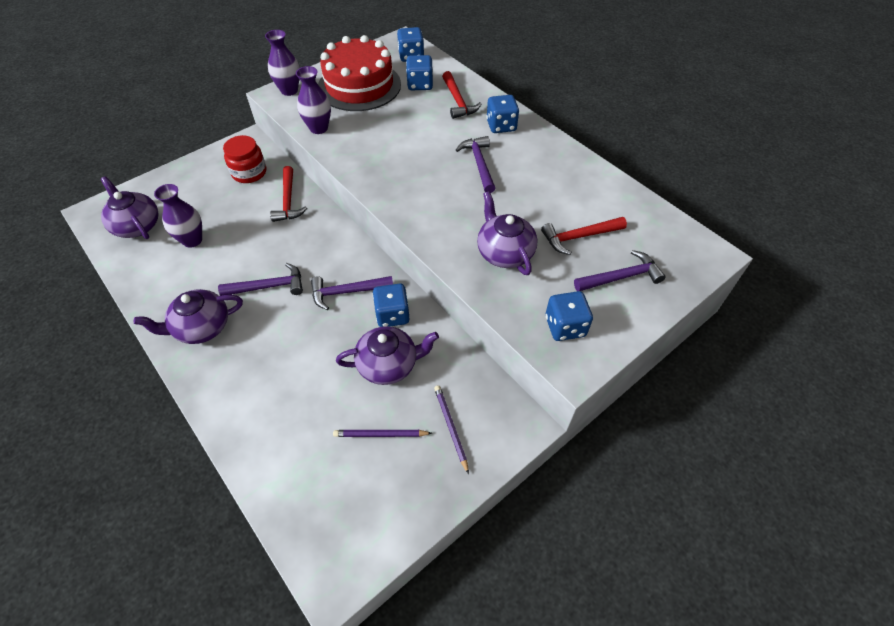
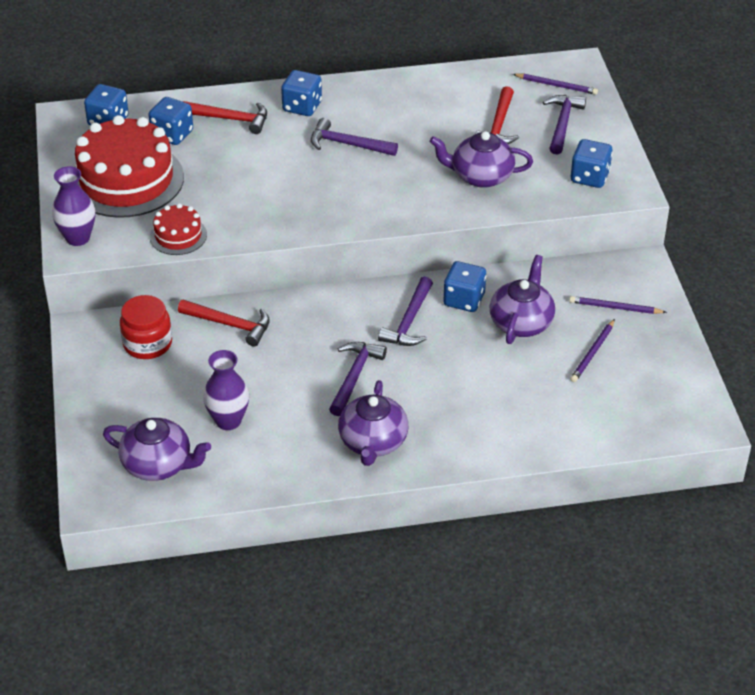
camera: 60 degrees left, 10 degrees down
purple teapot [101,176,159,239] -> purple teapot turned 150 degrees counterclockwise [103,418,211,481]
purple vase [296,66,331,134] -> red cake [150,203,207,255]
none -> purple pencil [513,74,598,95]

